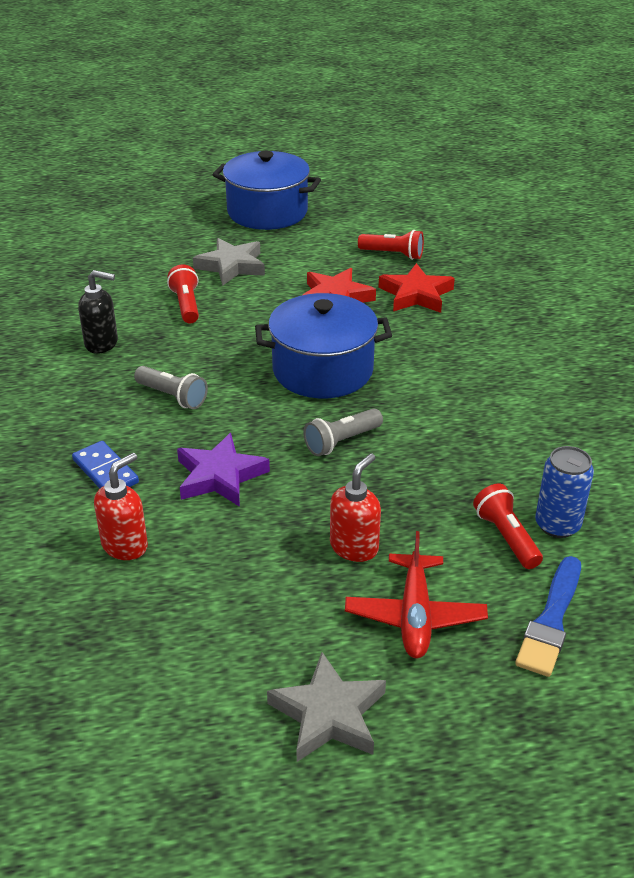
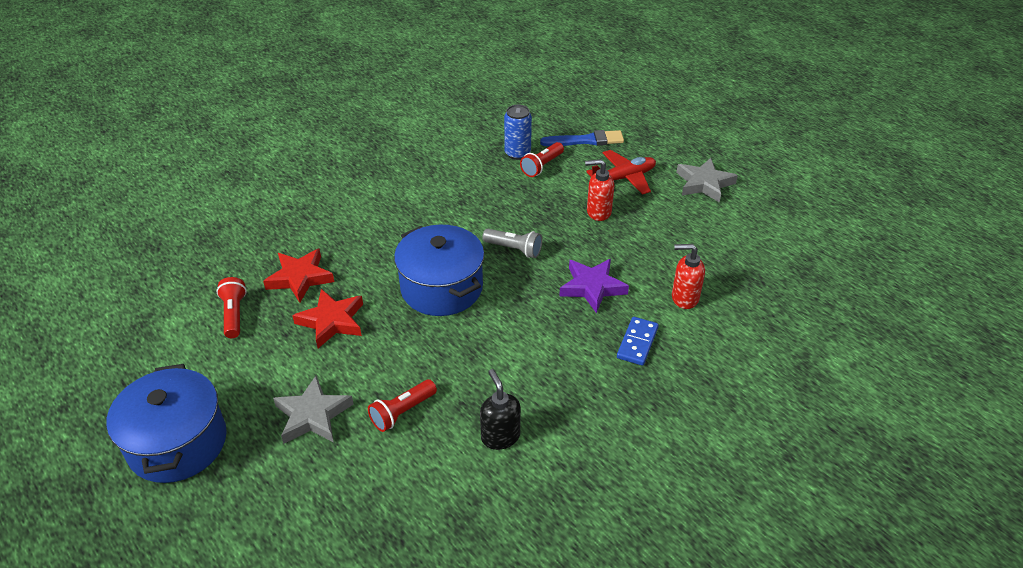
camera: 120 degrees left, 5 degrees up
grey flashlight [134,366,208,409] -> none

